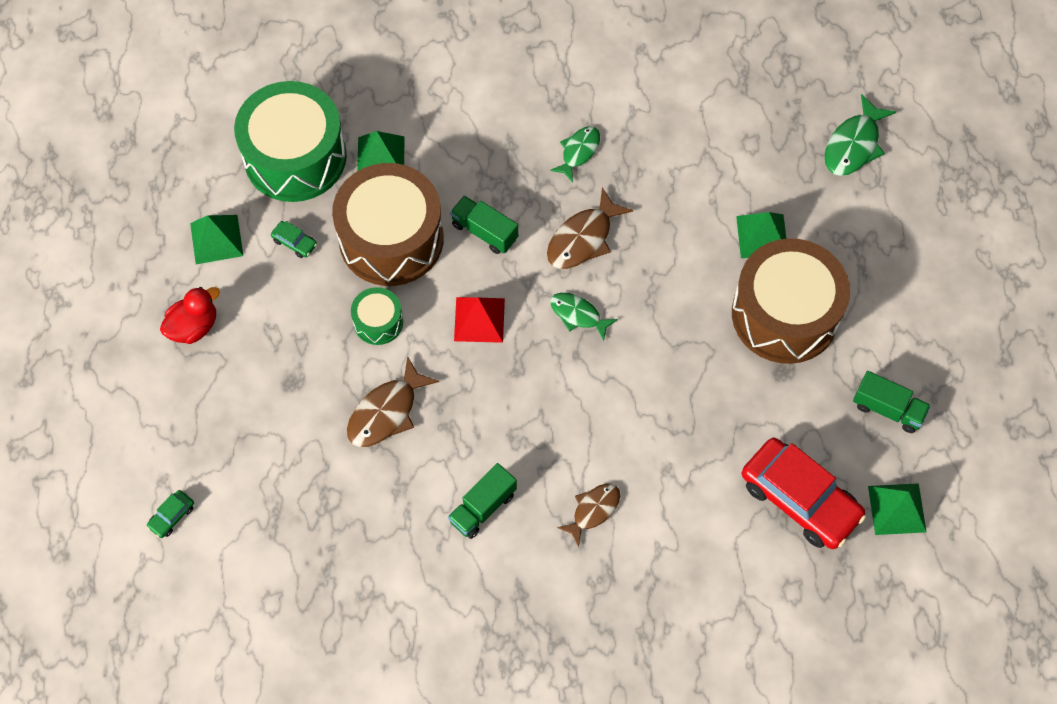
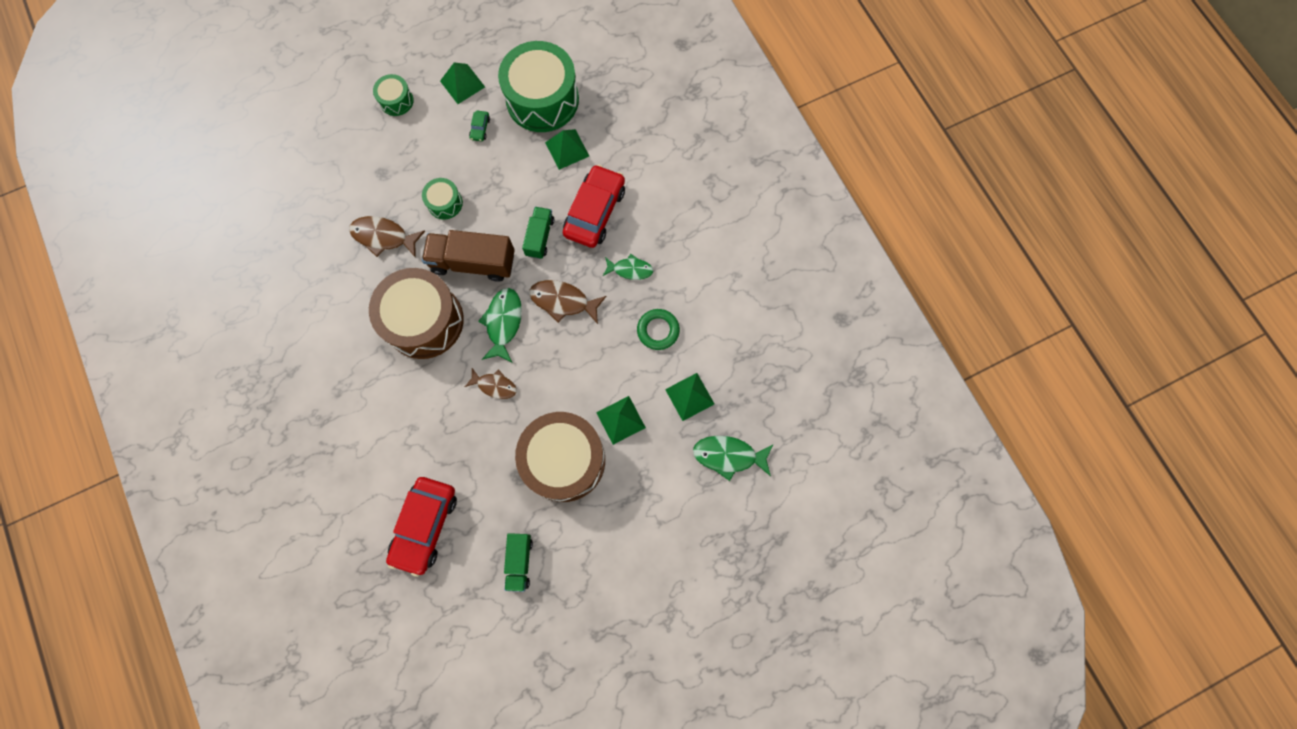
camera: 65 degrees right, 10 degrees up
green car [147,490,194,538] -> none
red duck [160,287,220,344] -> green drum [373,74,414,116]
brown drum [332,163,444,286] -> brown drum moved to [369,268,464,359]
green truck [448,463,517,539] -> none
red pyramid [454,297,505,343] -> brown truck [422,230,515,282]
green fish [550,293,618,341] -> green fish [478,288,522,362], size x1.50
brown fish [557,483,620,547] -> brown fish moved to [465,368,517,399]
green pyramid [868,483,927,535] -> green pyramid moved to [665,373,714,421]
none -> red car [563,164,625,248]
none -> green ring [637,309,680,350]

